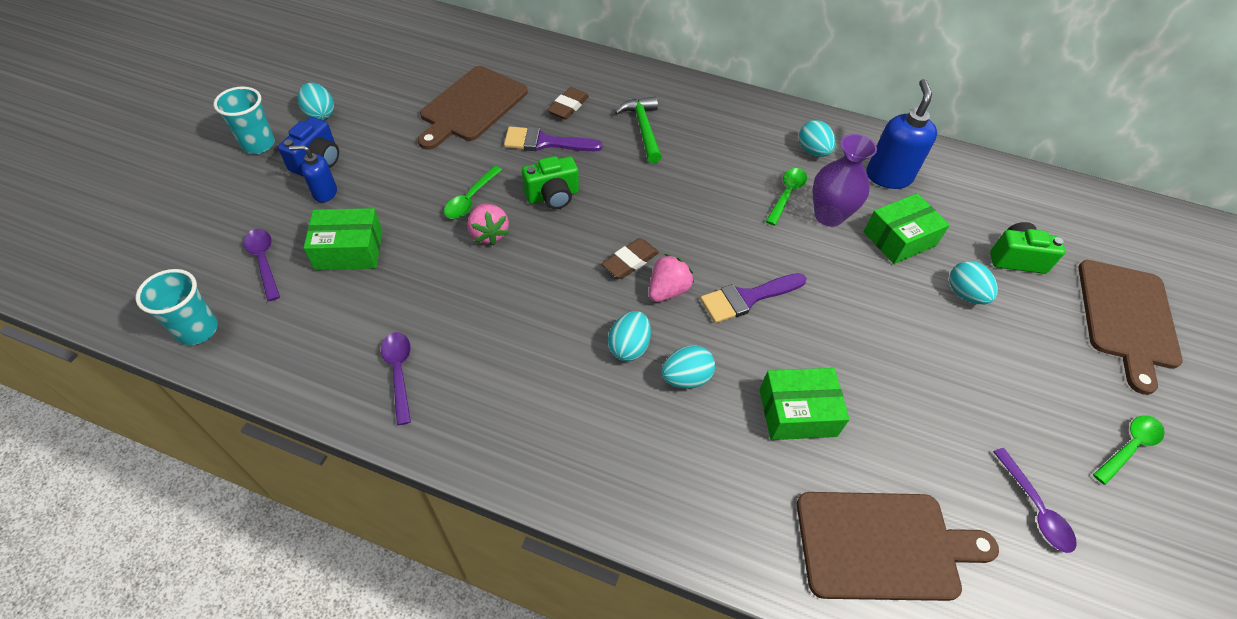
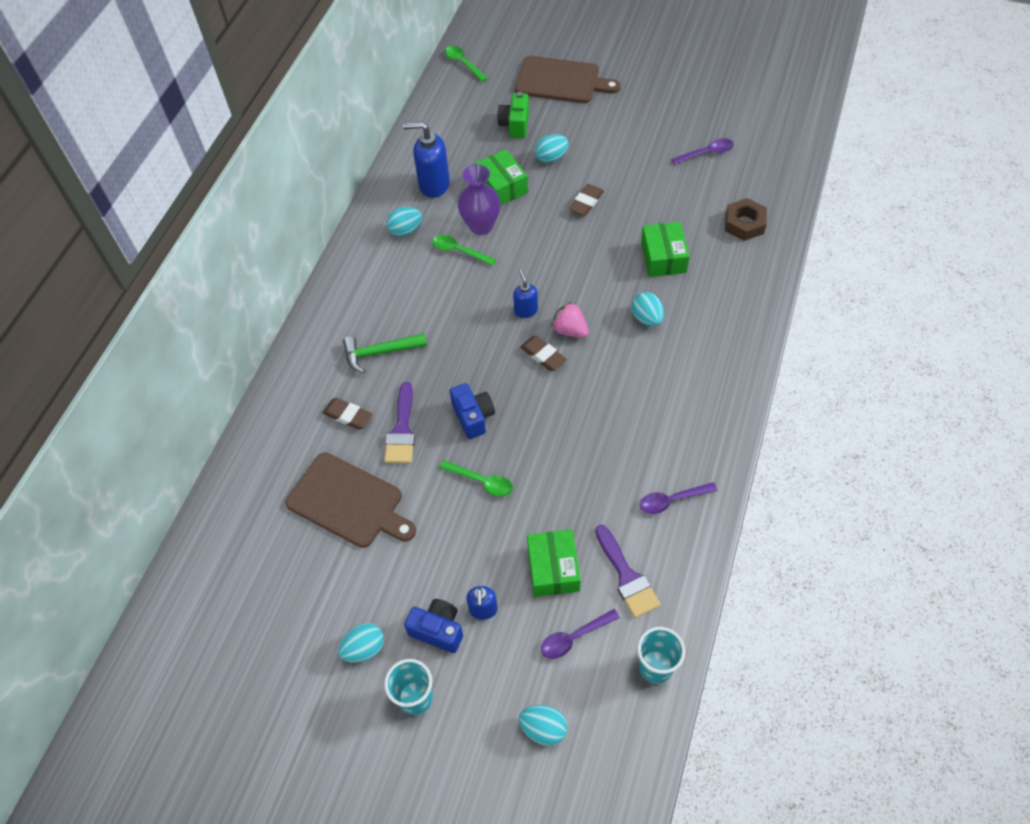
camera: 85 degrees left, 5 degrees up
pink strawberry [467,204,509,246] -> none
green camera [522,156,578,209] -> blue camera [450,383,495,439]
turquoise egg [608,311,651,362] -> turquoise egg moved to [519,705,567,746]
purple brush [700,273,807,323] -> purple brush moved to [595,525,661,618]
brown cutting board [797,492,999,601] -> brown nut [725,198,767,241]
green spoon [1093,415,1165,485] -> green spoon moved to [445,46,488,82]
none -> blue soap dispenser [513,270,538,318]
none -> brown eraser [569,184,604,216]

